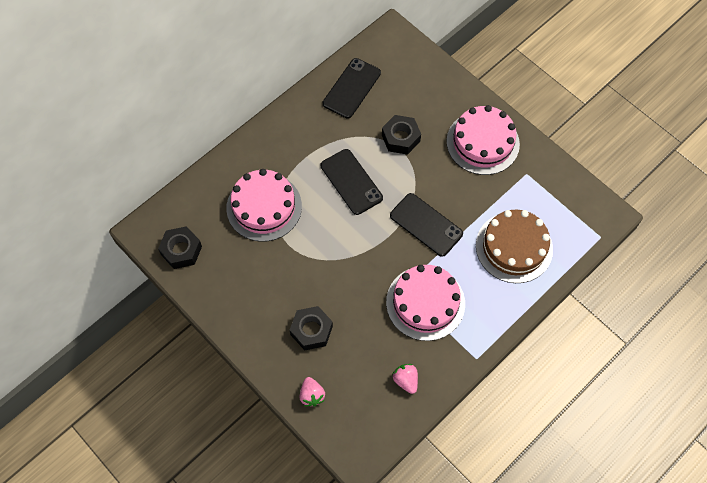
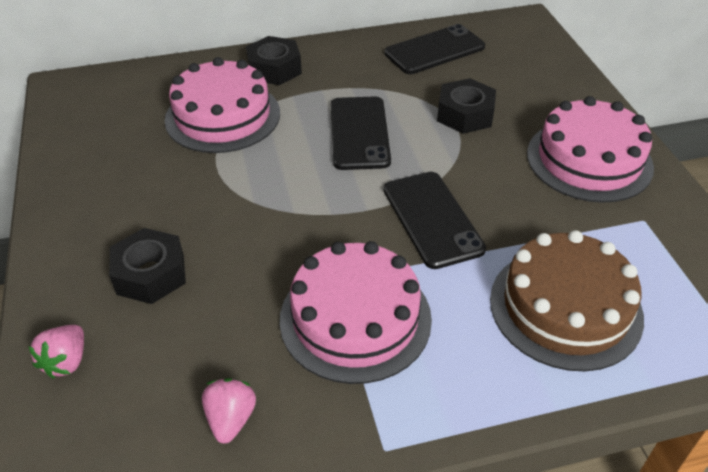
camera: 30 degrees right, 20 degrees down
black nut [158,226,202,269] -> black nut moved to [246,36,302,85]

